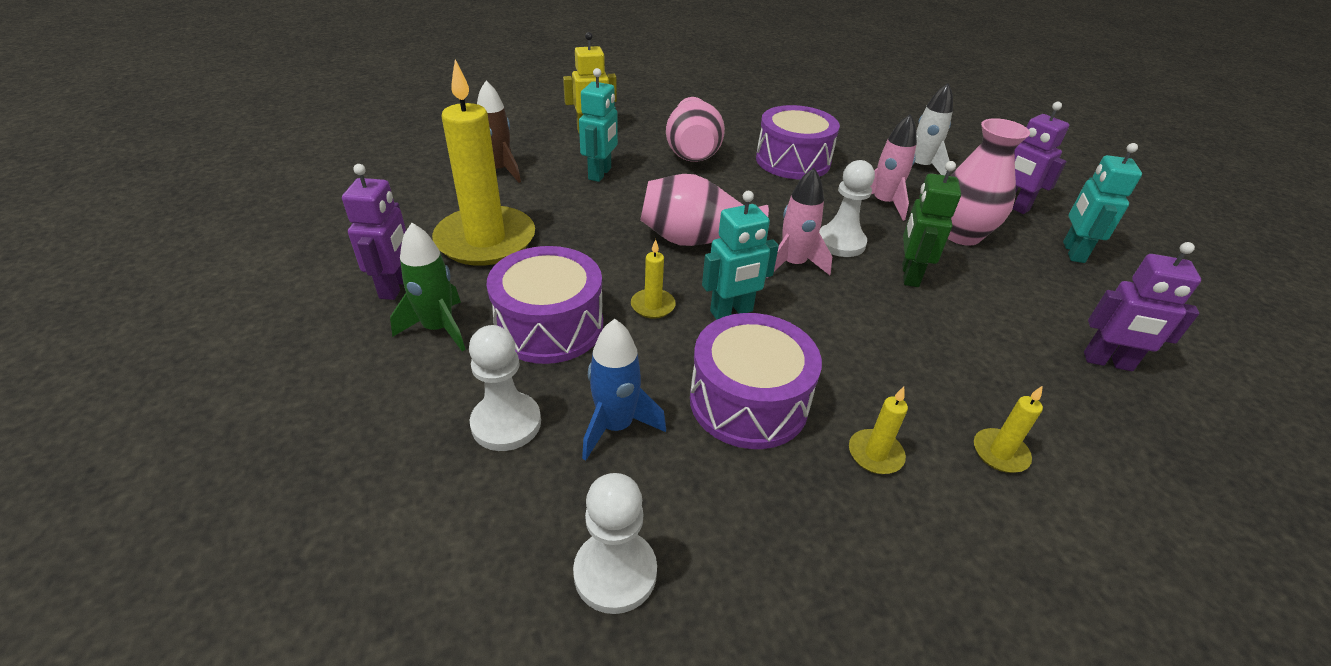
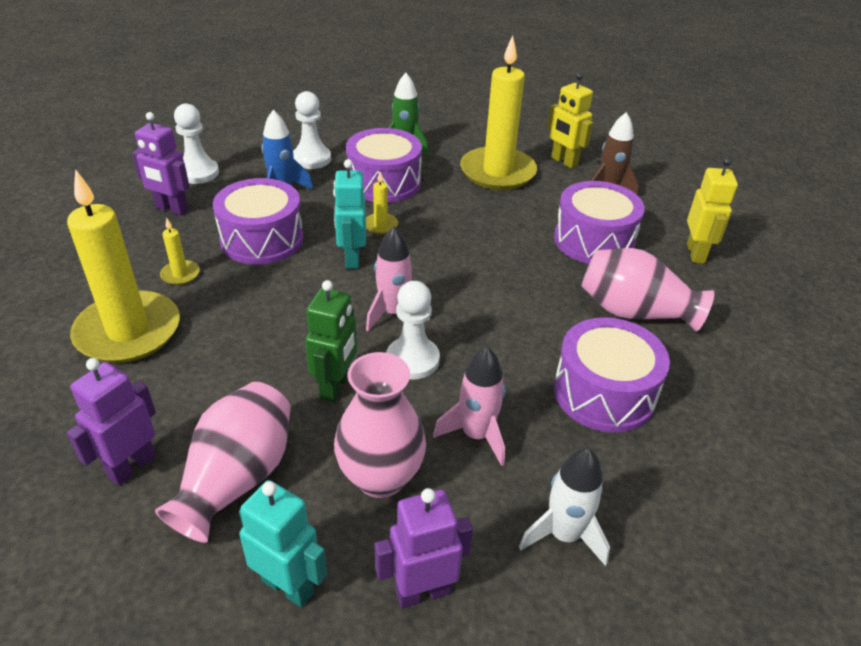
camera: 110 degrees right, 0 degrees up
purple robot [342,164,406,300] -> purple robot moved to [132,112,190,215]
turquoise robot [579,68,618,182] -> purple drum [554,181,645,264]
pink vase [640,174,769,246] -> pink vase moved to [155,382,291,543]
green robot [902,161,961,287] -> green robot turned 75 degrees clockwise [305,280,357,402]
yellow candle [974,386,1043,473] -> yellow candle [67,169,180,363], size x2.46
none -> yellow robot [547,73,593,169]

